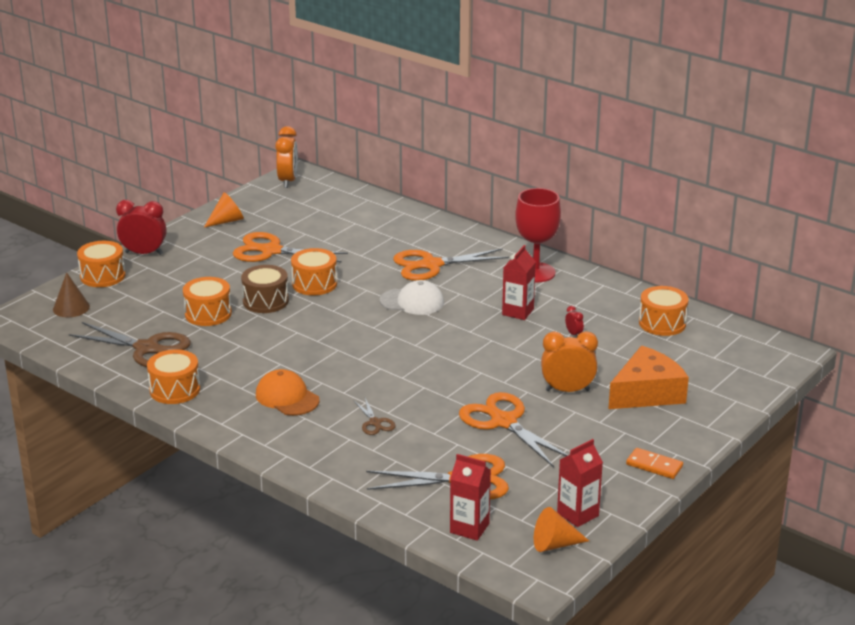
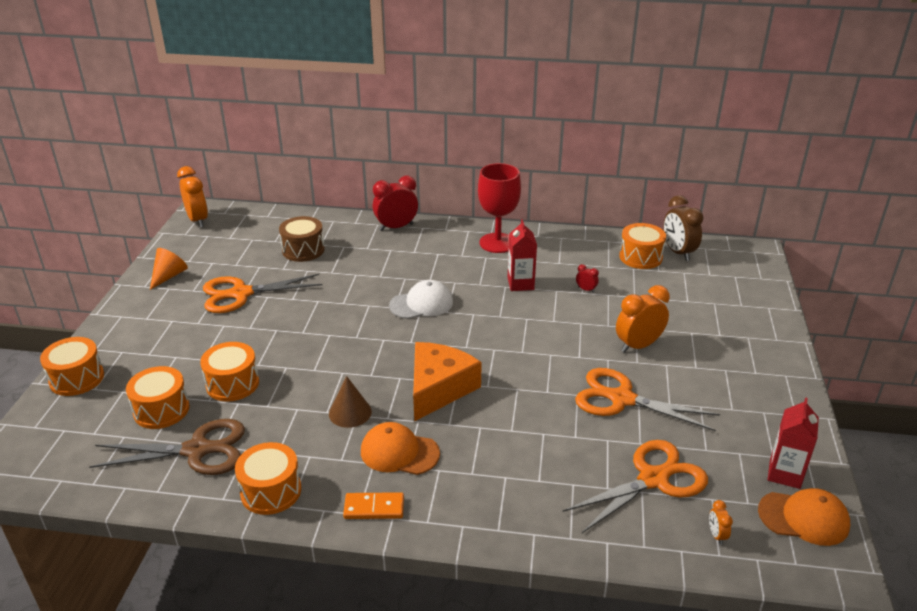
camera: 30 degrees left, 5 degrees up
brown cone [53,272,90,317] -> brown cone moved to [329,376,372,428]
red clock [116,200,166,255] -> red clock moved to [372,176,418,231]
brown drum [241,265,289,313] -> brown drum moved to [279,216,325,262]
orange drum [291,248,337,295] -> orange drum moved to [126,366,190,429]
brown scissors [353,398,396,435] -> none
orange scissors [393,248,509,281] -> none
red carton [450,454,491,541] -> orange clock [709,500,733,545]
orange cone [534,507,589,552] -> orange cap [758,488,850,546]
orange cheese [608,346,689,409] -> orange cheese moved to [413,342,482,422]
orange domino [626,448,683,479] -> orange domino moved to [343,492,404,519]
none -> brown clock [664,195,703,261]

